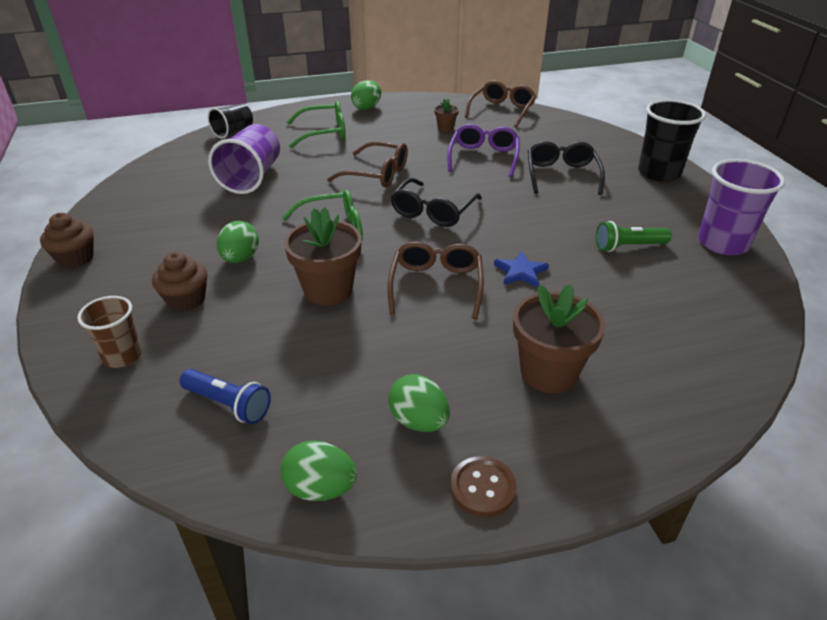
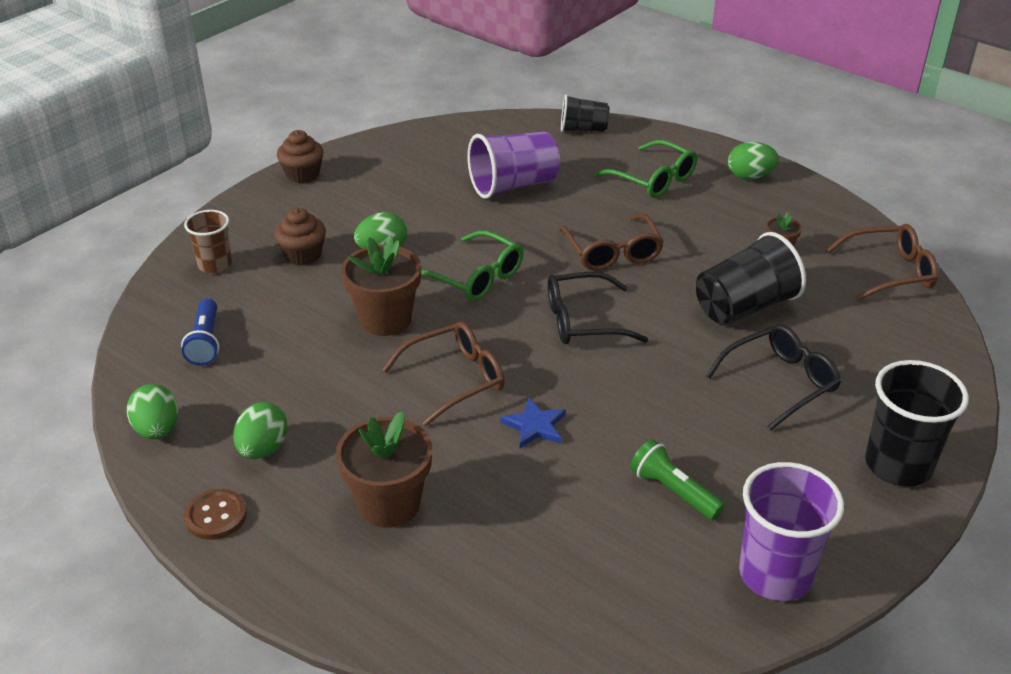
camera: 55 degrees right, 0 degrees up
purple glasses [447,124,520,178] -> black cup [696,232,806,326]

